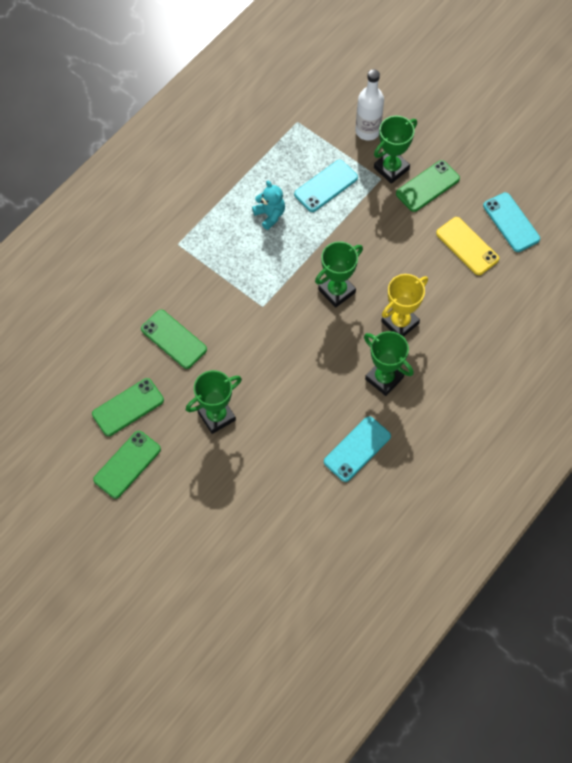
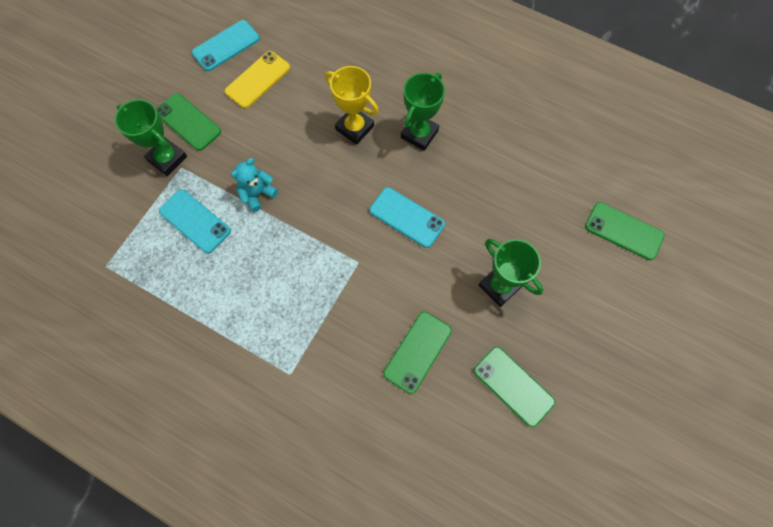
camera: 100 degrees left, 5 degrees up
green phone [93,431,161,499] -> green phone moved to [585,202,664,260]
turquoise teddy bear [252,180,285,230] -> turquoise teddy bear moved to [231,158,278,212]
green trophy [315,241,363,308] -> none
turquoise phone [324,416,391,482] -> turquoise phone moved to [370,187,445,248]
white bottle [355,69,384,141] -> none

